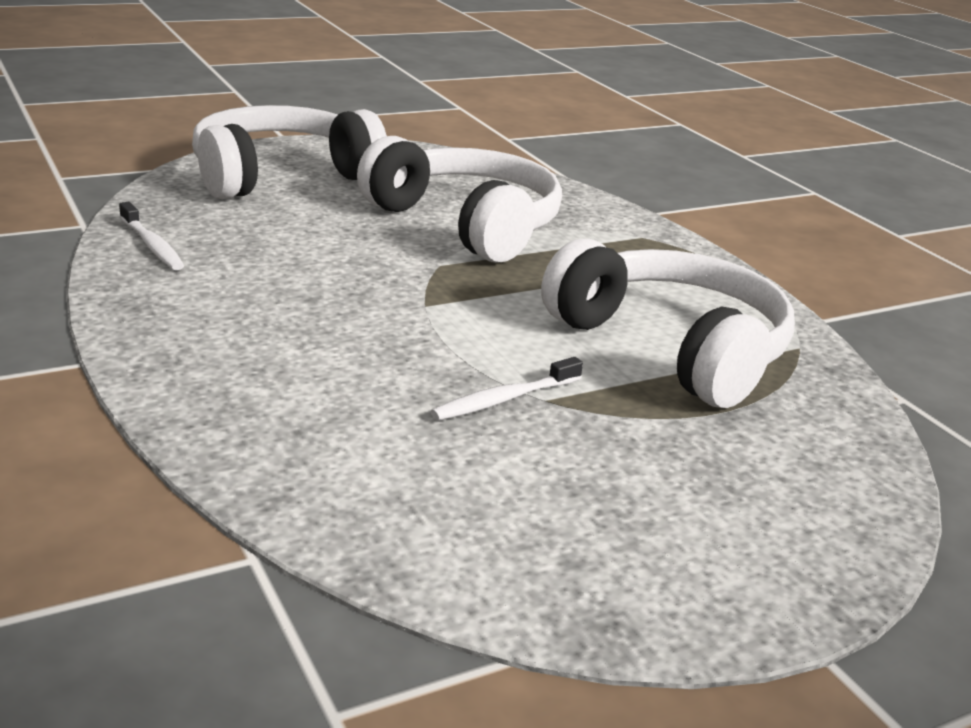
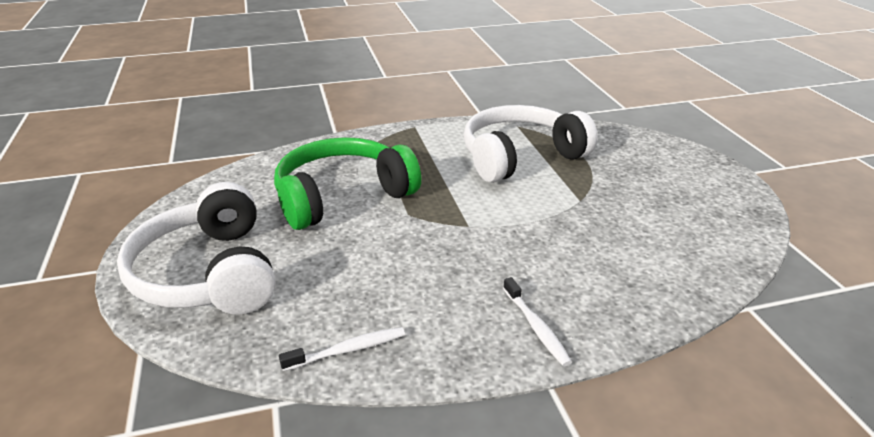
camera: 75 degrees left, 5 degrees up
white headphones [357,136,562,263] -> green headphones [274,137,421,230]
white toothbrush [431,357,583,420] -> white toothbrush moved to [503,277,572,366]

